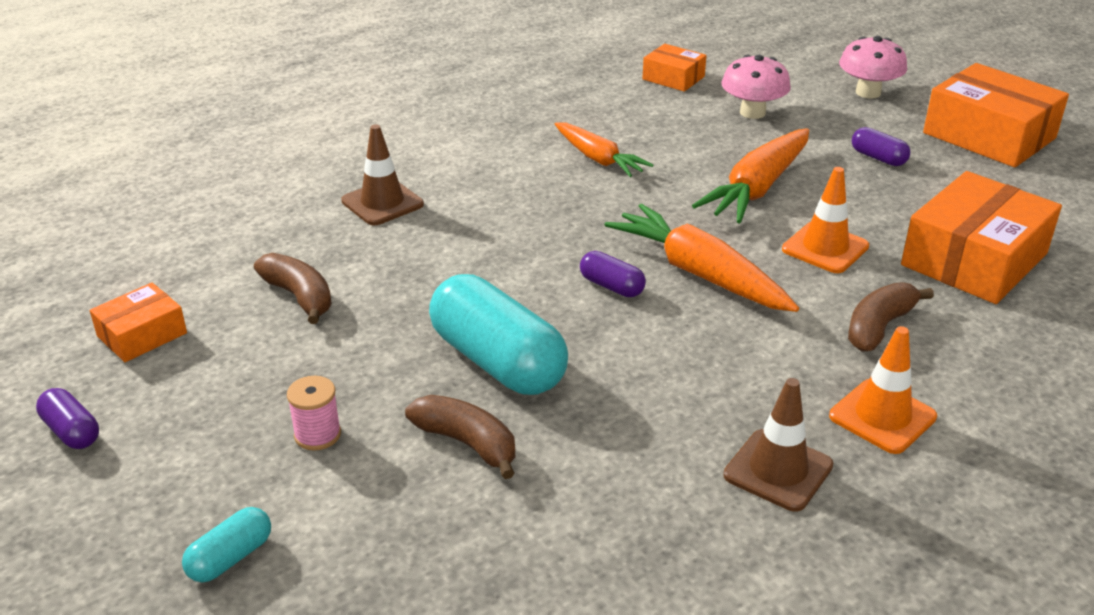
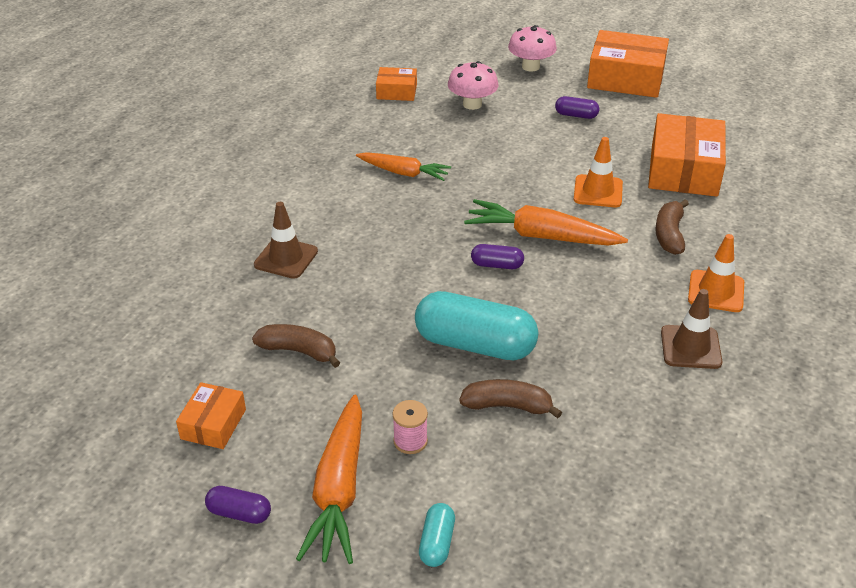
camera: 30 degrees left, 5 degrees up
orange carrot [692,128,809,223] -> orange carrot moved to [296,395,362,564]

